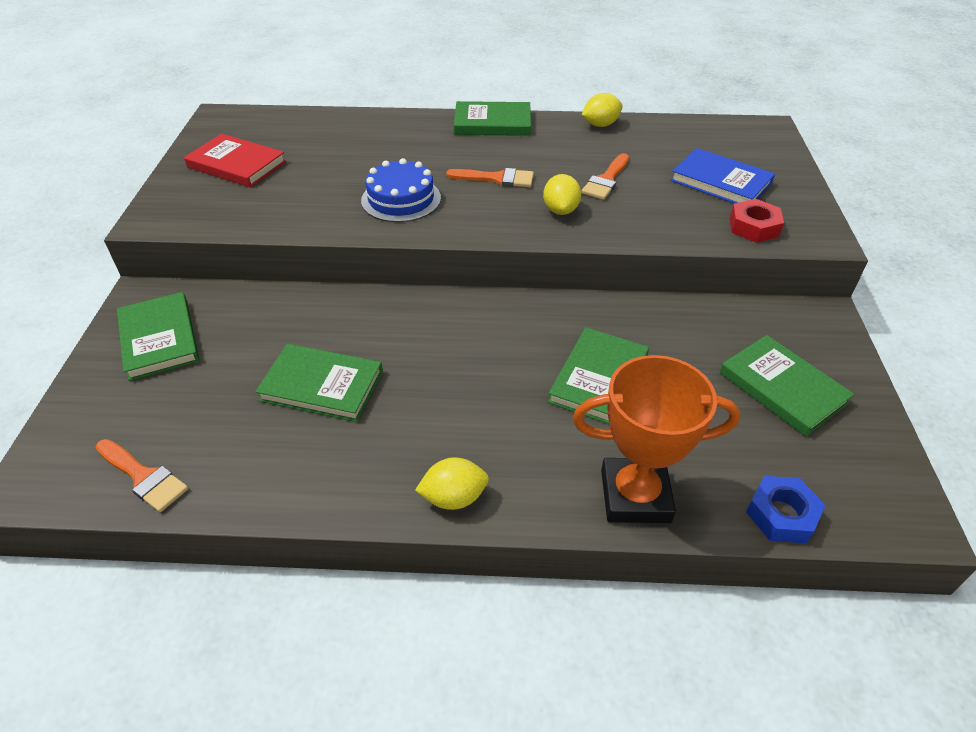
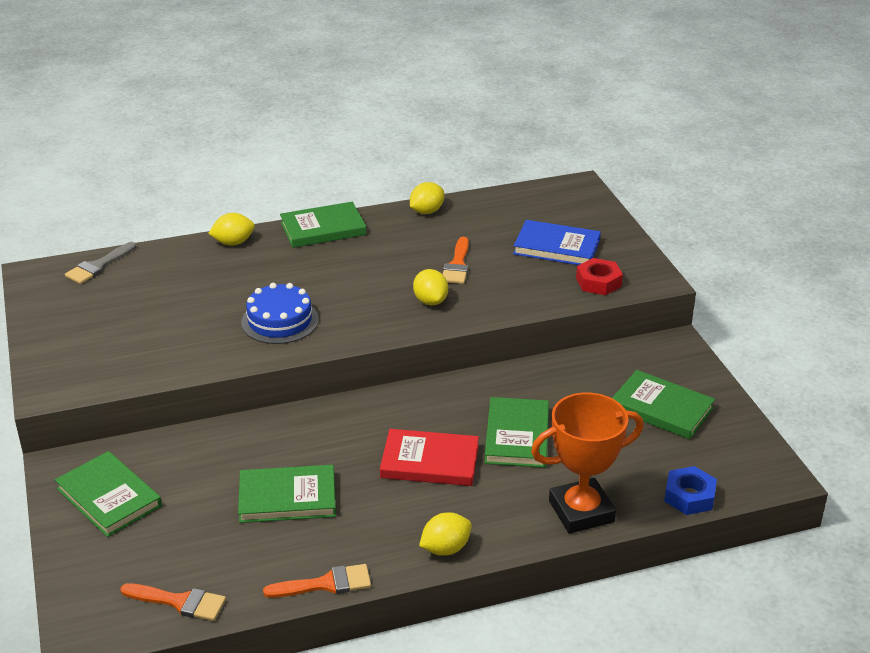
camera: 20 degrees left, 10 degrees down
red book [184,134,286,187] -> red book moved to [380,429,479,486]
orange brush [446,168,534,187] -> orange brush moved to [263,564,371,598]
none -> grey brush [65,242,136,284]
none -> yellow lemon [208,213,255,246]

